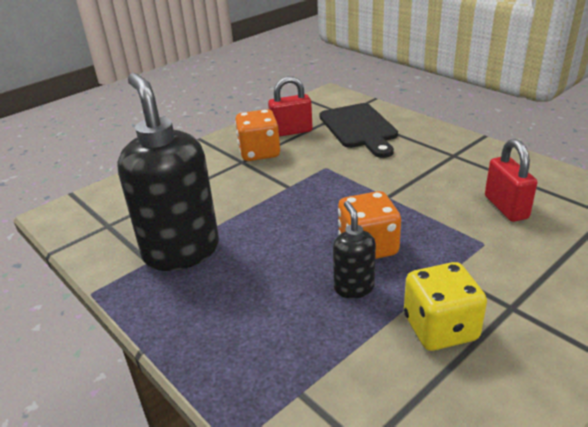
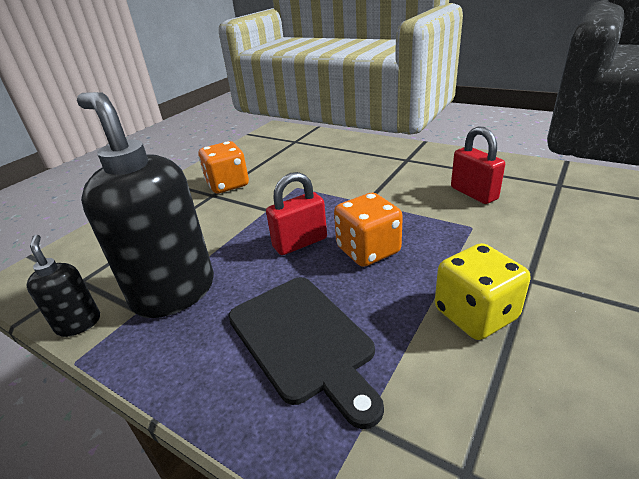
camera: 15 degrees left, 0 degrees up
red padlock [268,76,313,137] -> red padlock moved to [266,172,327,255]
black cutting board [320,103,398,158] -> black cutting board moved to [228,277,384,429]
black soap dispenser [333,201,376,299] -> black soap dispenser moved to [26,235,100,337]

